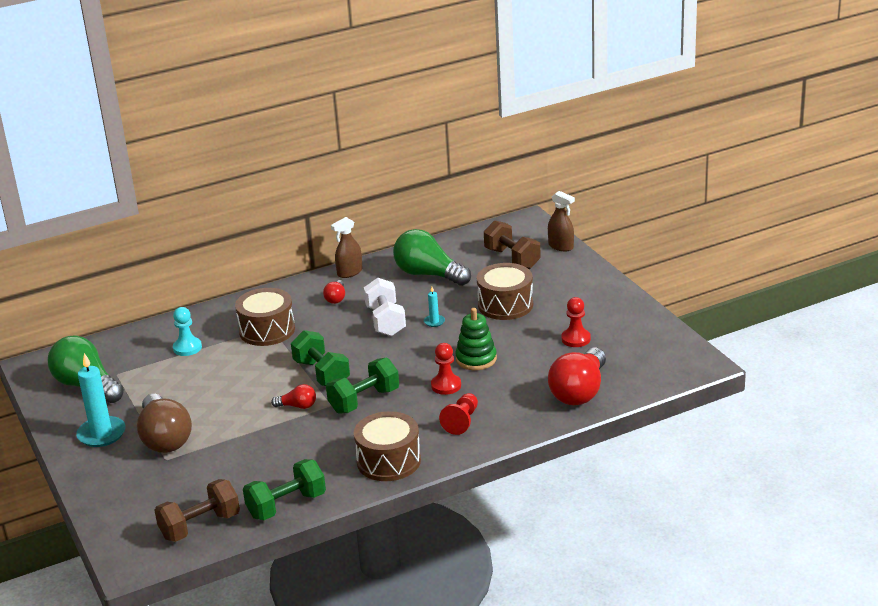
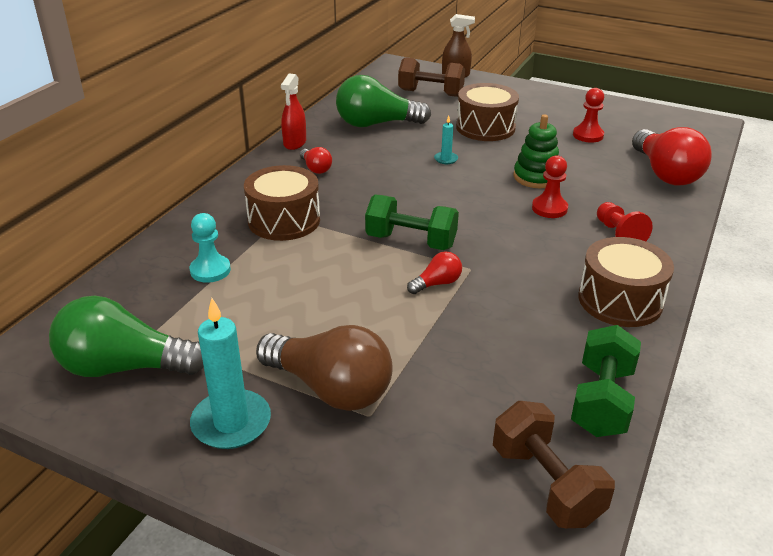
camera: 40 degrees left, 5 degrees up
brown dumbbell [154,479,240,542] -> brown dumbbell turned 45 degrees counterclockwise [493,401,615,528]
green dumbbell [326,358,399,414] -> none
brown spray bottle [331,217,363,278] -> red spray bottle [281,74,306,150]
white dumbbell [364,278,406,336] -> none

